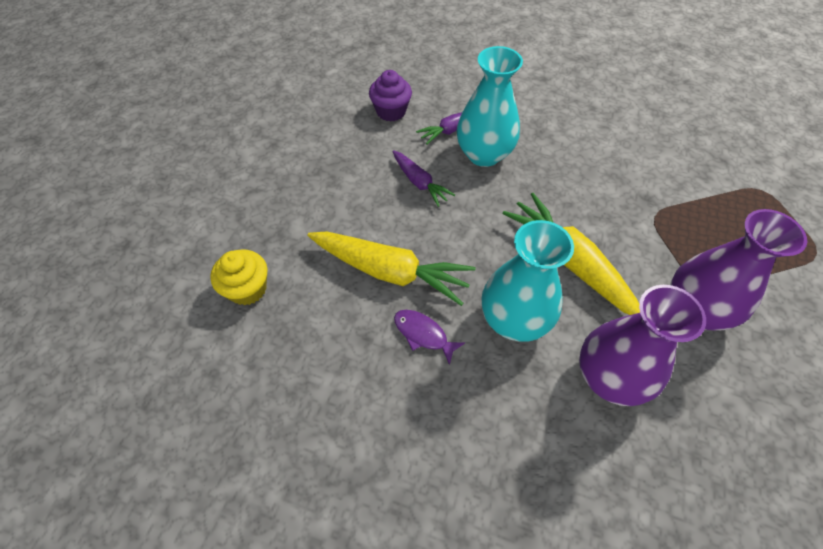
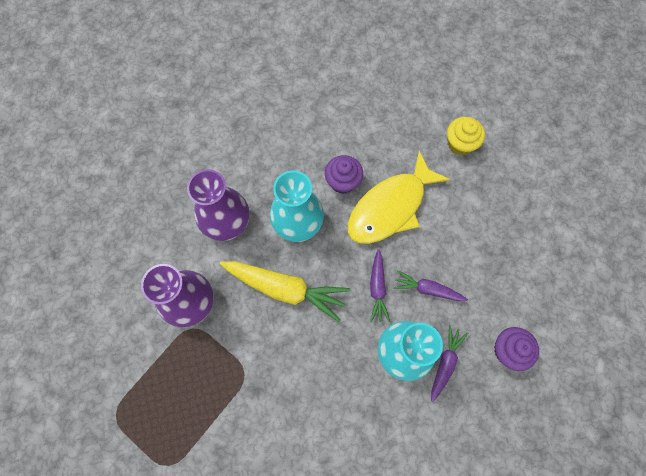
camera: 145 degrees right, 15 degrees up
yellow carrot [308,231,476,306] -> yellow fish [348,151,450,244]
purple fish [394,310,465,365] -> purple cupcake [325,155,363,194]
none -> purple carrot [370,249,390,322]

